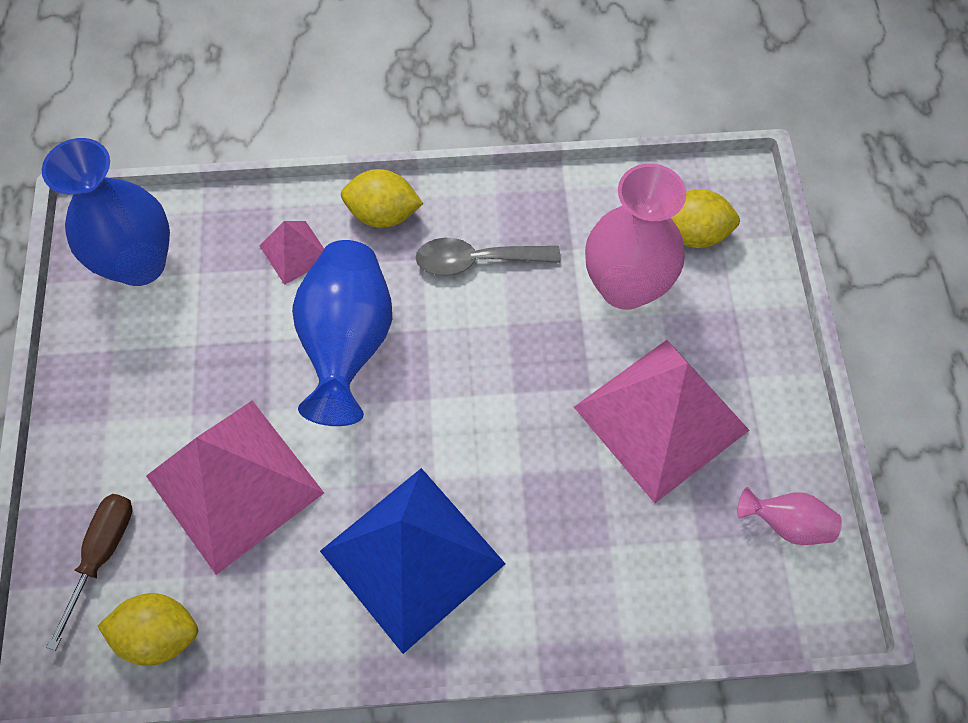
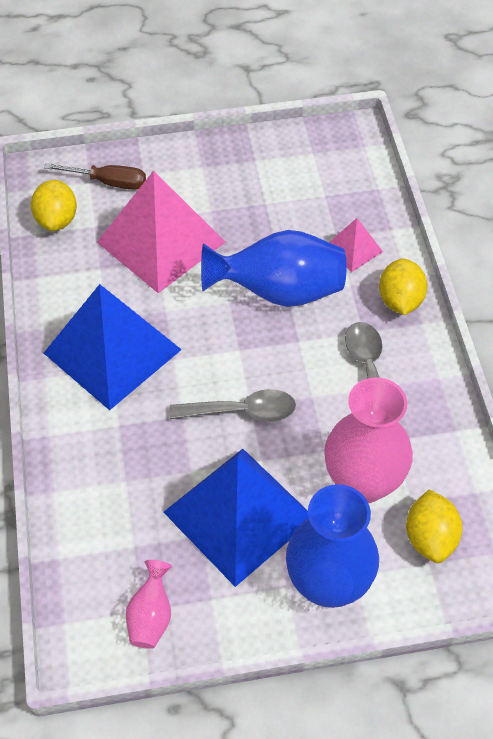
camera: 85 degrees right, 10 degrees down
blue vase [42,138,170,286] -> blue vase moved to [286,484,379,608]
pink pyramid [574,340,750,503] -> blue pyramid [163,449,309,587]
none -> grey spoon [169,389,296,422]

